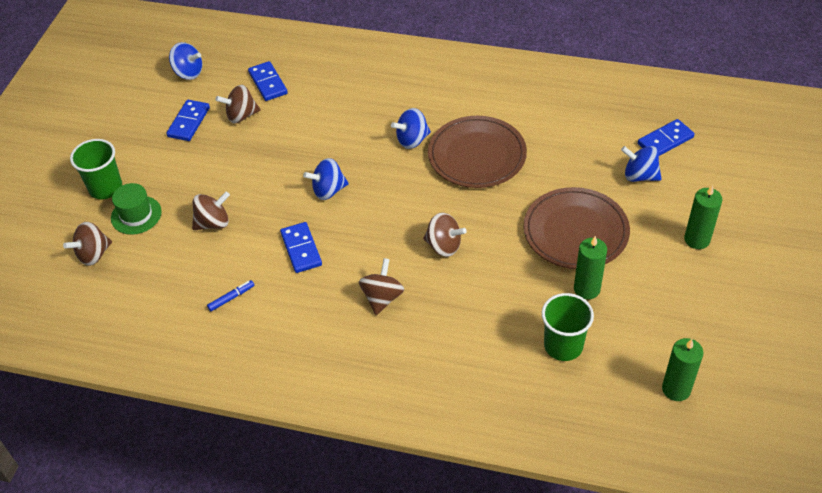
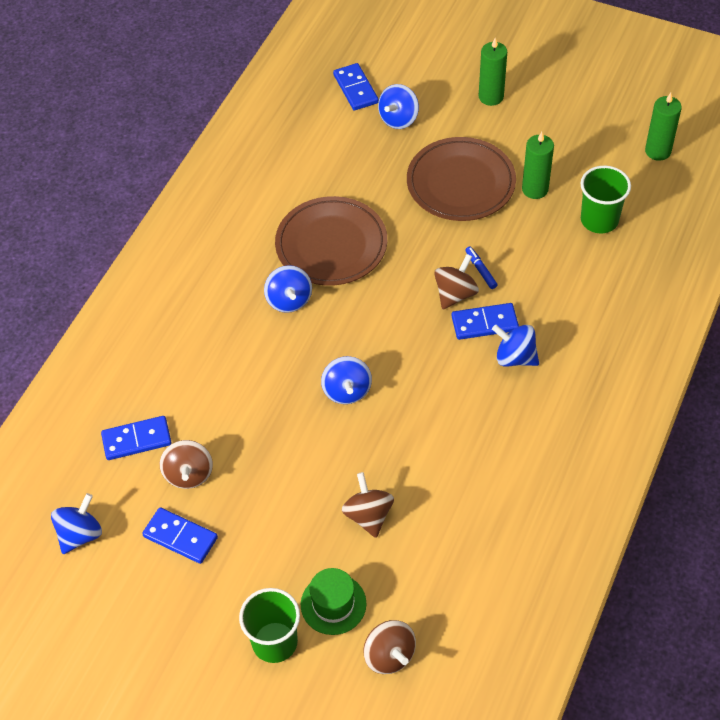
camera: 80 degrees left, 5 degrees up
blue marker [207,280,254,311] -> blue marker moved to [465,246,497,289]
blue domino [280,222,322,273] -> blue domino moved to [452,303,519,340]
brown spinning top [359,258,404,315] -> blue spinning top [492,325,539,366]

